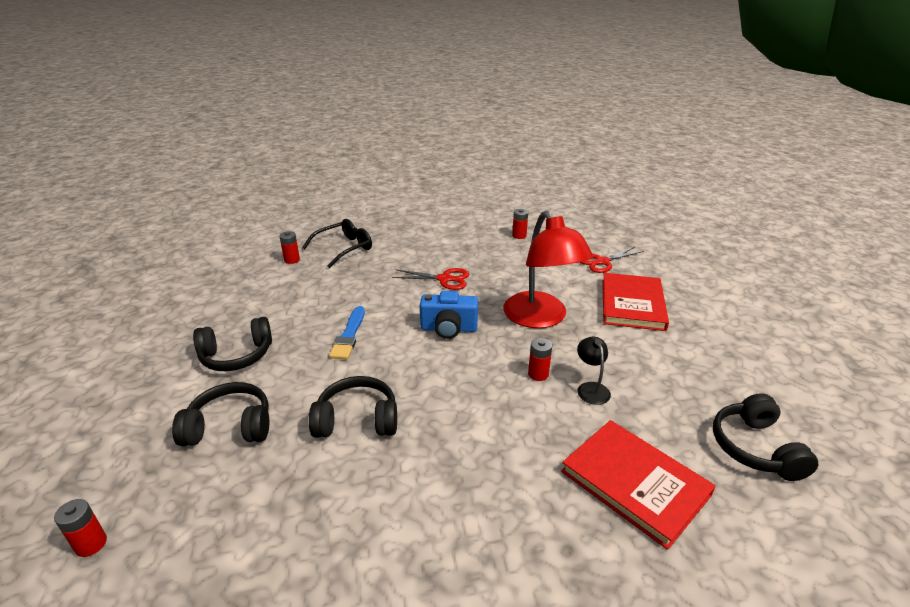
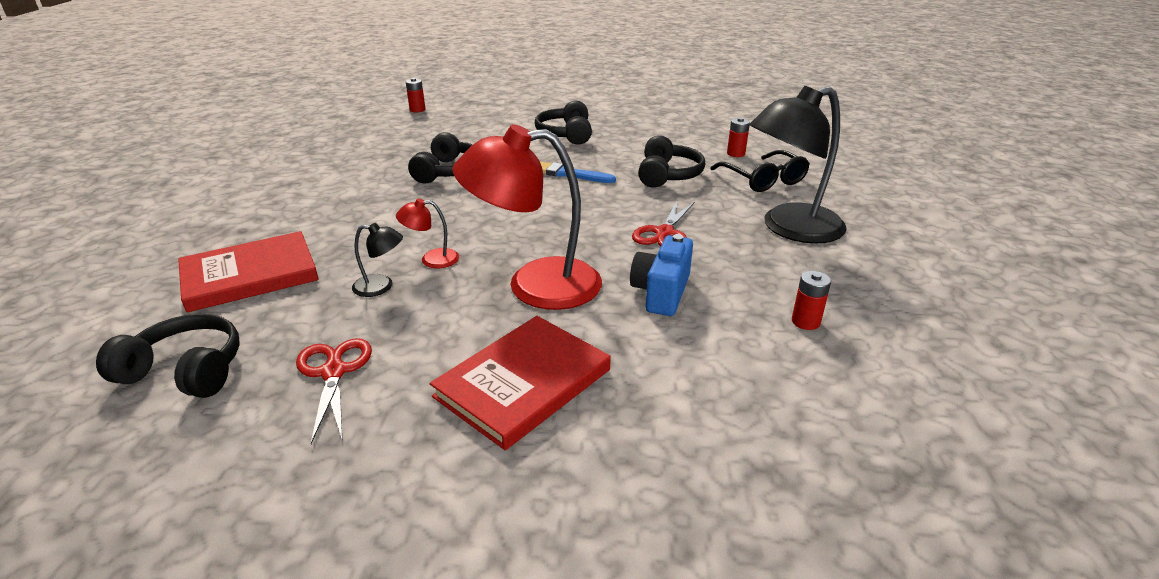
camera: 105 degrees right, 0 degrees up
black headphones [172,382,269,446] -> black headphones moved to [638,135,705,188]
blue camera [420,291,478,339] -> blue camera moved to [630,234,693,316]
red battery [528,338,552,381] -> red lamp [396,198,459,268]
red scissors [579,247,644,273] -> red scissors moved to [296,338,372,444]
red book [602,273,669,331] -> red book turned 75 degrees counterclockwise [430,316,611,450]
none -> black lamp [750,86,847,244]

